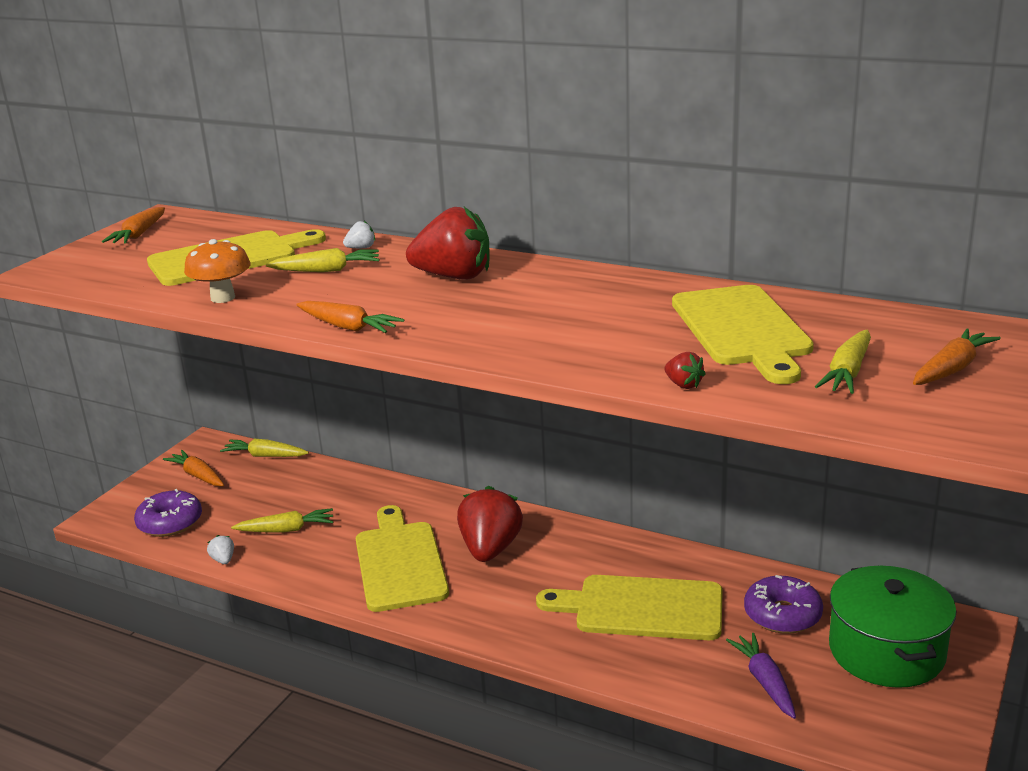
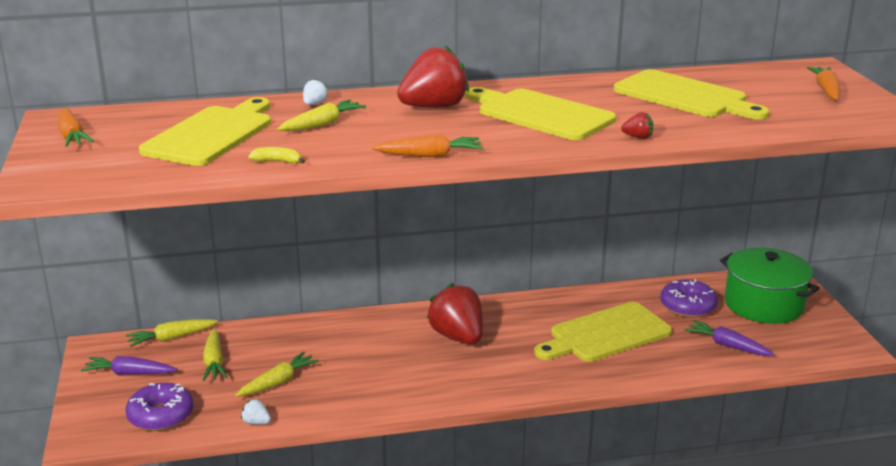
camera: 40 degrees left, 0 degrees up
orange carrot [163,450,224,486] -> purple carrot [81,356,177,375]
orange mushroom [184,239,251,303] -> yellow banana [248,147,305,164]
yellow cutting board [356,505,449,612] -> yellow cutting board moved to [465,87,616,140]
red strawberry [664,352,706,389] -> red strawberry moved to [621,112,653,139]
yellow carrot [815,330,871,394] -> yellow carrot moved to [203,328,228,381]

